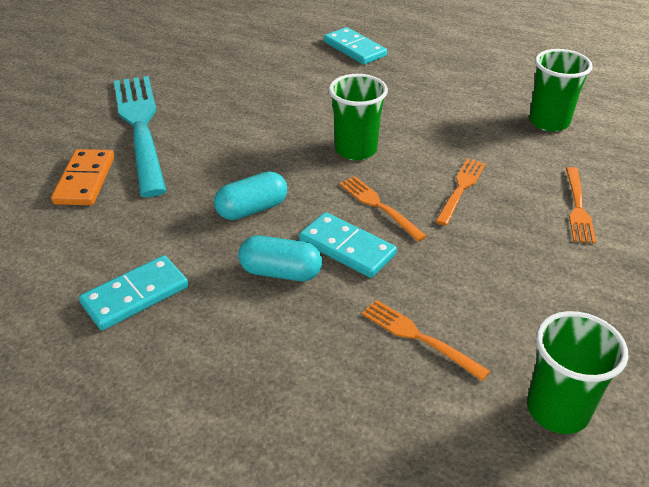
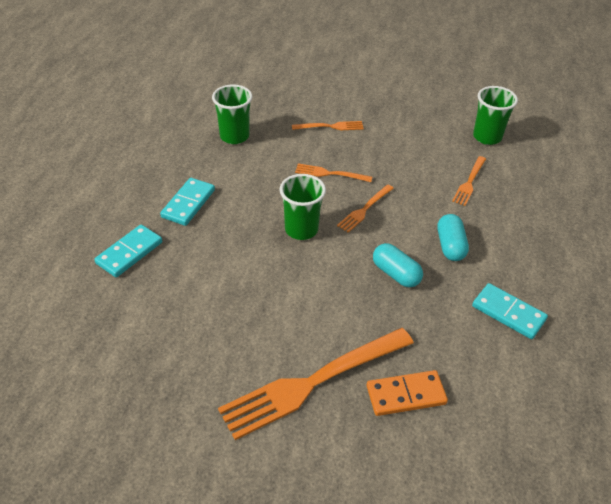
camera: 105 degrees left, 5 degrees up
turquoise fork [114,76,166,197] -> orange fork [218,328,414,440]
turquoise domino [299,212,397,278] -> turquoise domino moved to [160,178,215,226]

